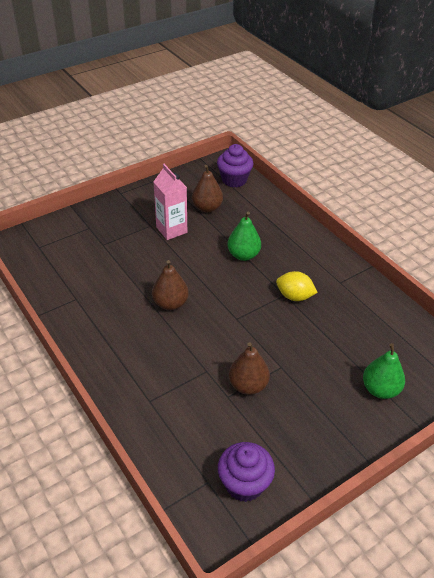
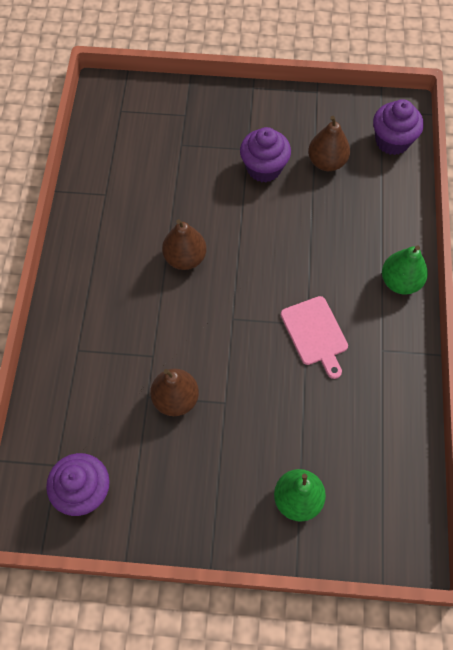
camera: 40 degrees right, 20 degrees up
pink carton [153,164,187,240] -> purple cupcake [240,127,291,182]
green pear [227,211,261,261] -> green pear moved to [382,246,428,294]
yellow lemon [276,271,318,301] -> pink cutting board [281,296,348,379]

